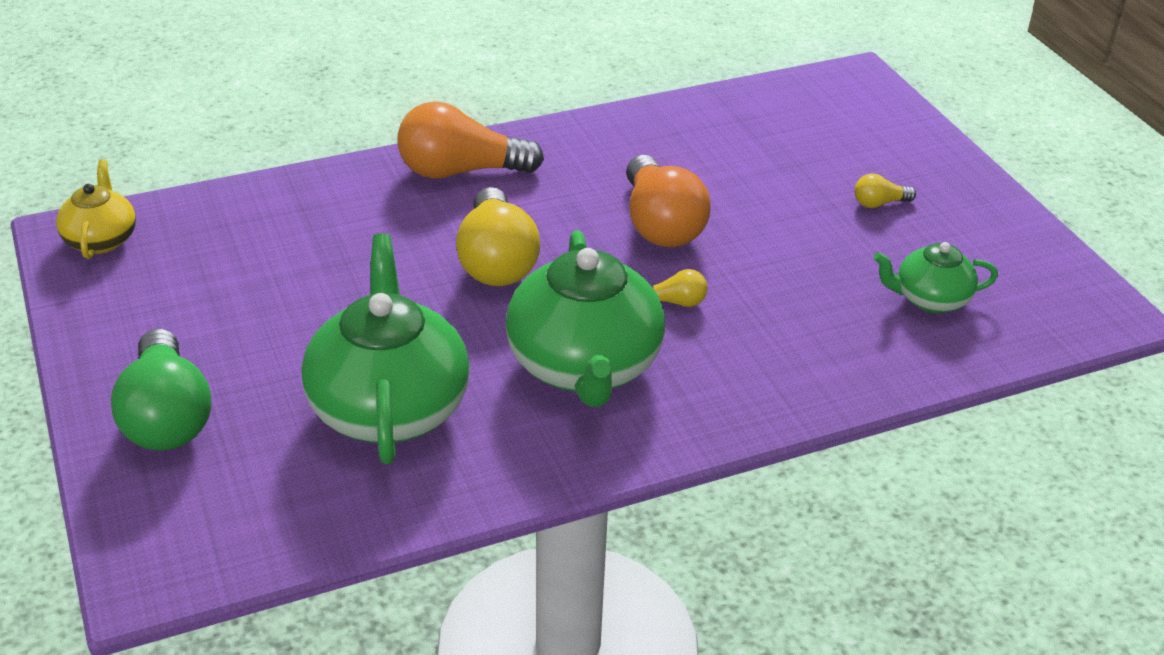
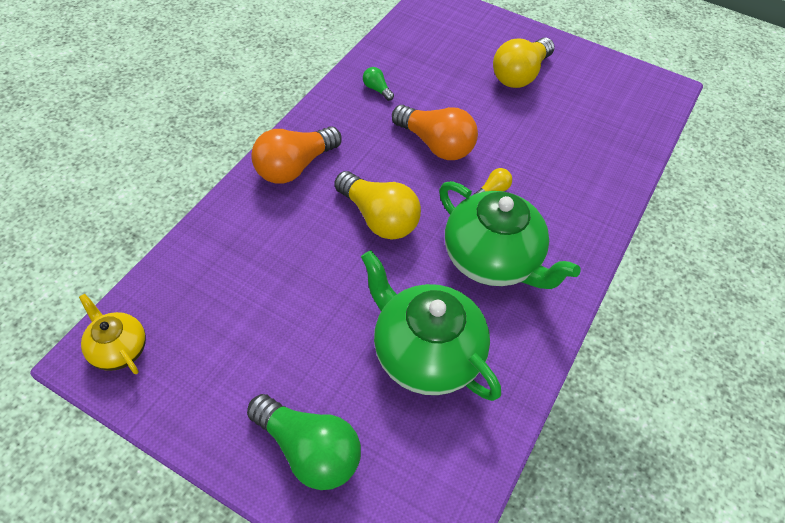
camera: 40 degrees left, 15 degrees up
yellow light bulb [854,174,916,208] -> yellow light bulb [493,37,555,88], size x2.24
green teapot [874,242,998,313] -> none
none -> green light bulb [363,67,394,101]

